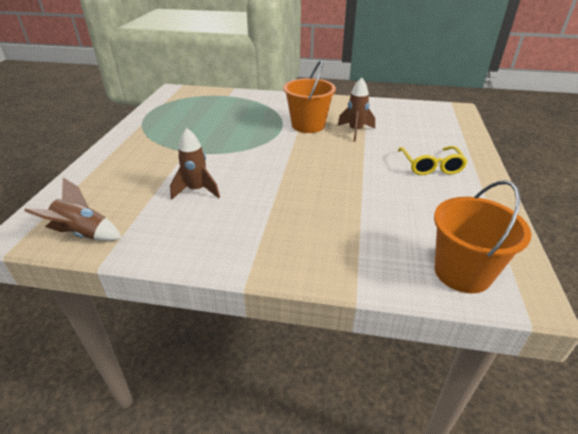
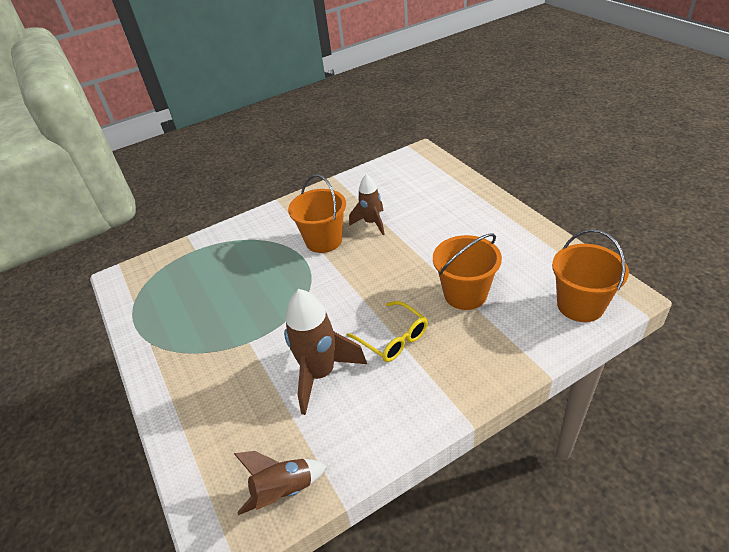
camera: 35 degrees left, 5 degrees up
brown rocket [170,128,220,200] -> brown rocket [284,289,367,415], size x1.59
yellow glasses [398,146,468,175] -> yellow glasses moved to [346,301,428,362]
none -> orange bucket [433,233,502,310]

